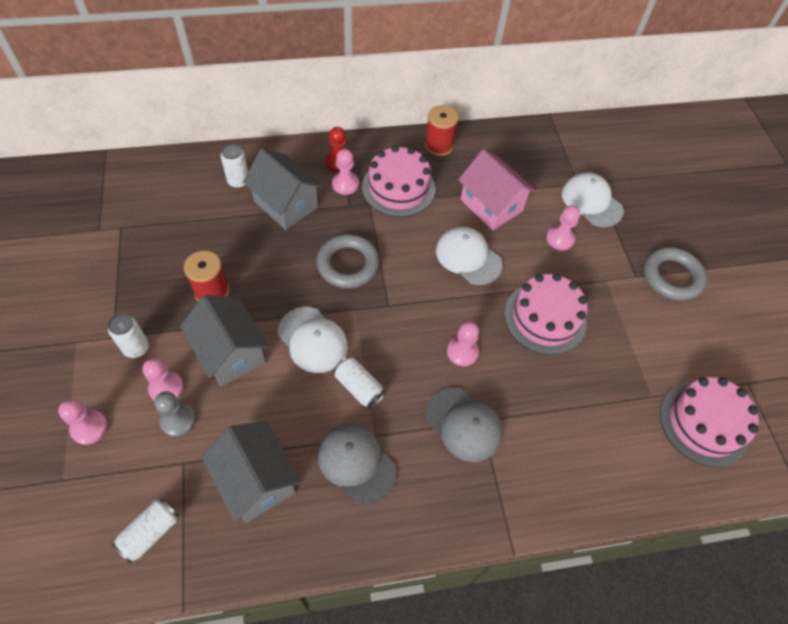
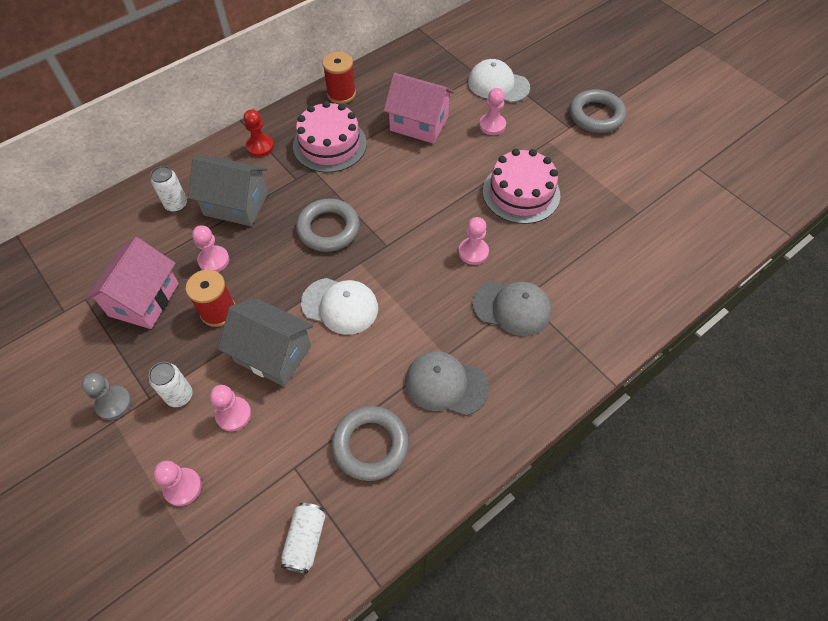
camera: 25 degrees left, 0 degrees up
grey pawn [154,391,196,437] -> grey pawn moved to [81,373,132,420]
grey house [202,421,301,523] -> grey ring [332,406,409,481]
pink pawn [332,149,359,195] -> pink pawn moved to [192,225,229,272]
white can [334,357,385,409] -> none
white cap [436,226,503,285] -> none
pink cake [660,377,759,467] -> none
none -> pink house [86,237,179,329]

